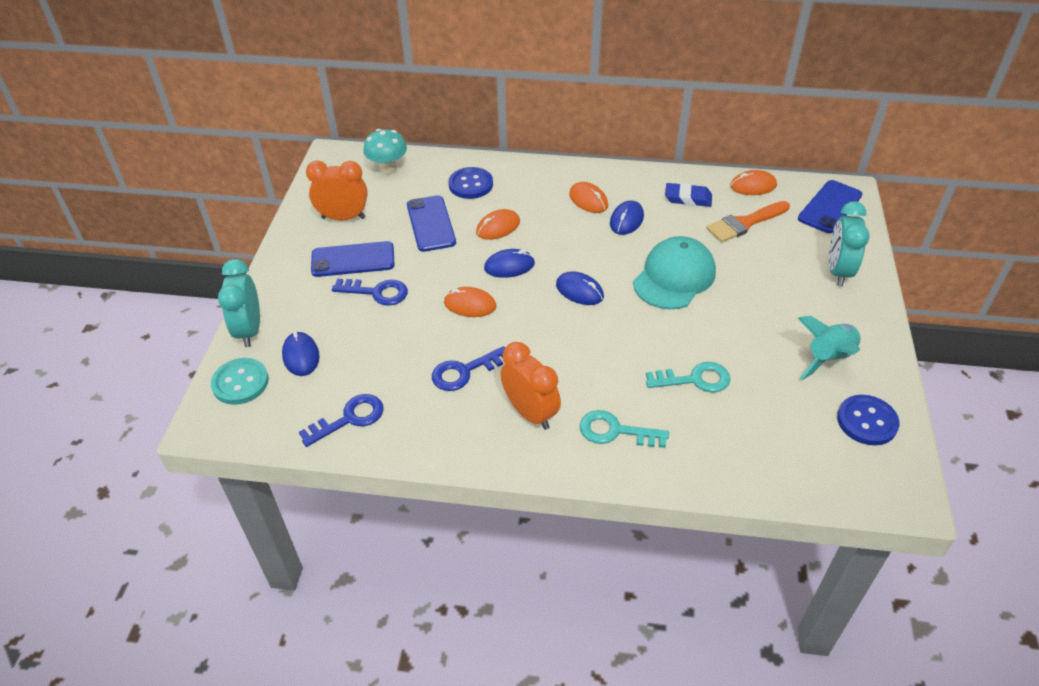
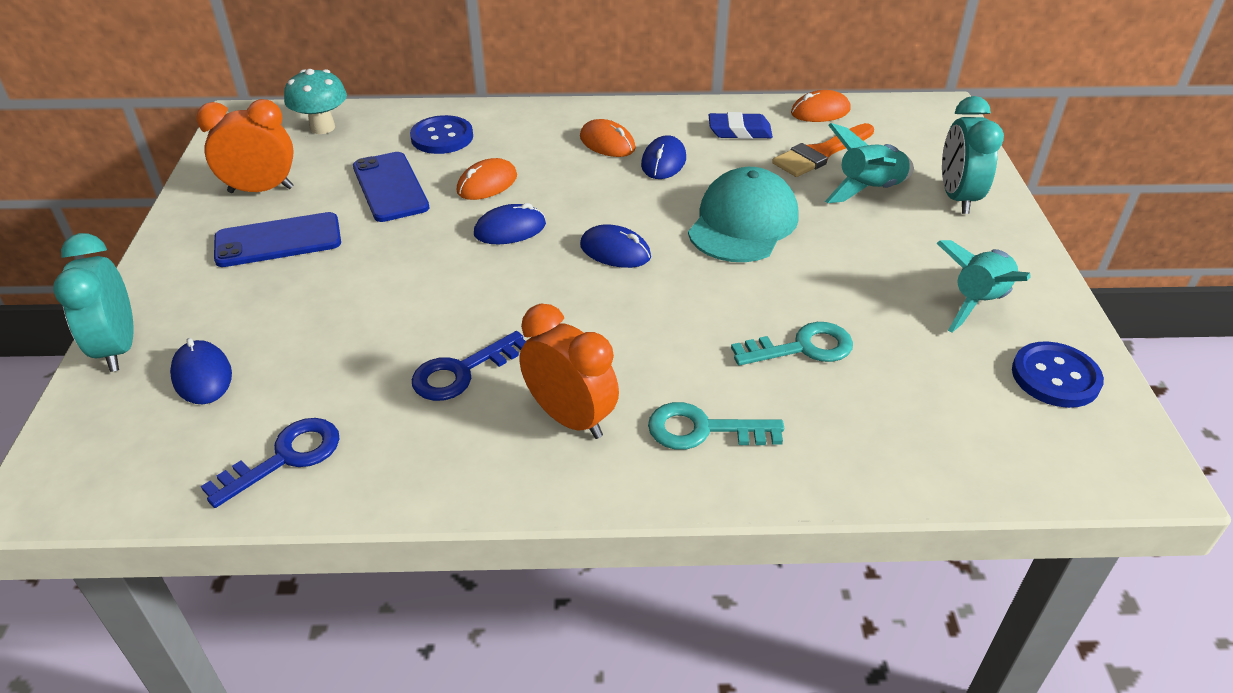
camera: 10 degrees left, 5 degrees down
turquoise button [211,358,269,405] -> none
blue key [332,279,408,306] -> none
orange mouse [444,287,496,317] -> none
blue phone [798,180,862,233] -> none
none -> turquoise rocket [825,123,914,203]

